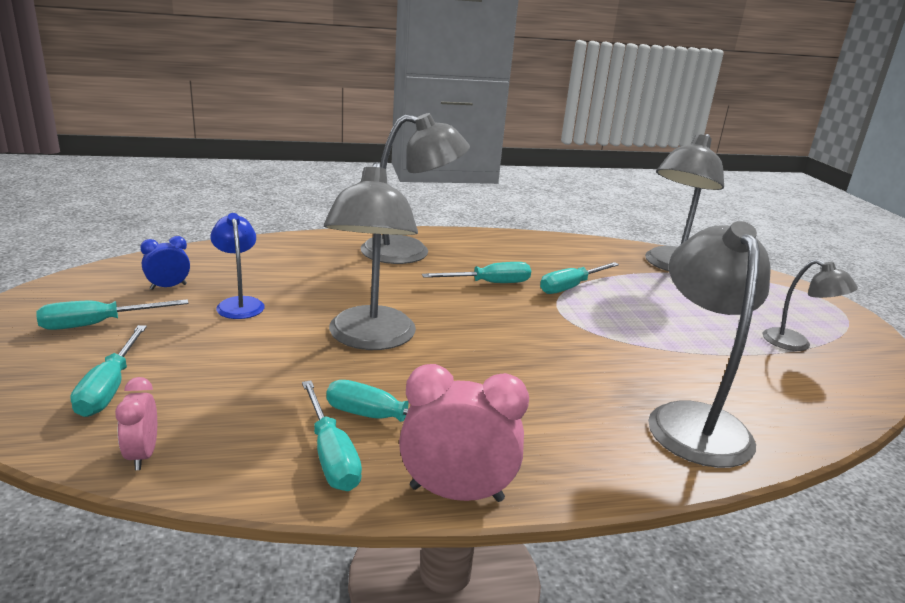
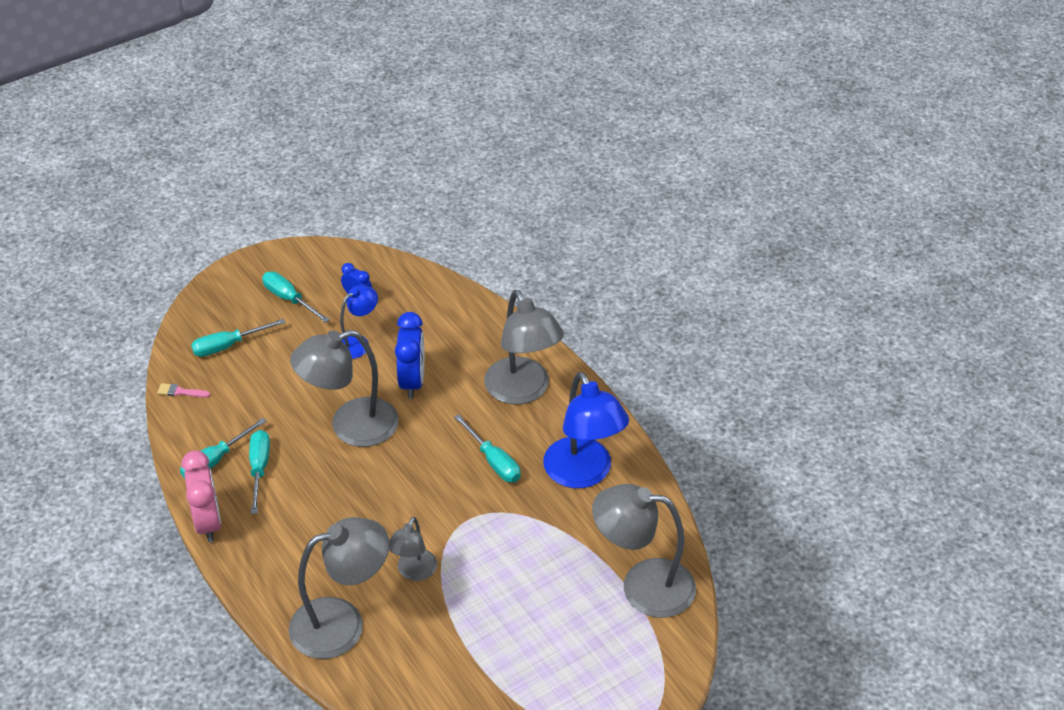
camera: 70 degrees right, 20 degrees up
pink clock [115,377,157,470] -> pink brush [157,383,210,397]
turquoise screwdriver [540,262,619,294] -> none
grey lamp [763,260,858,351] -> grey lamp moved to [389,517,437,581]
none -> blue clock [395,312,424,399]
none -> blue lamp [543,372,629,488]

